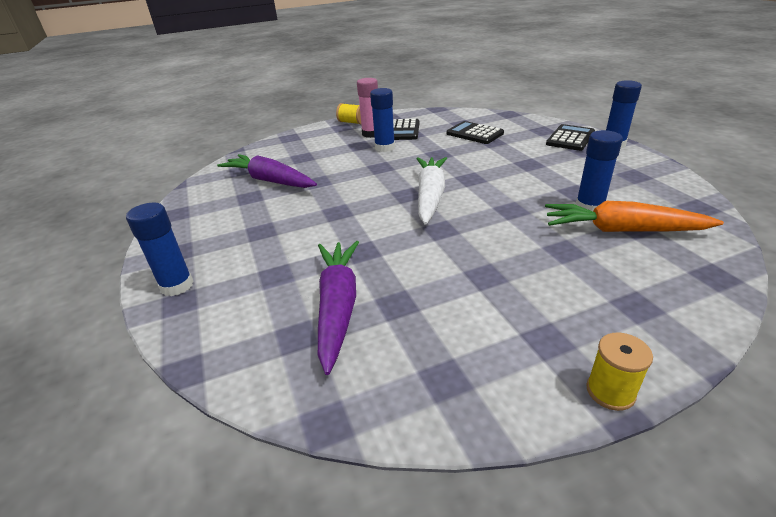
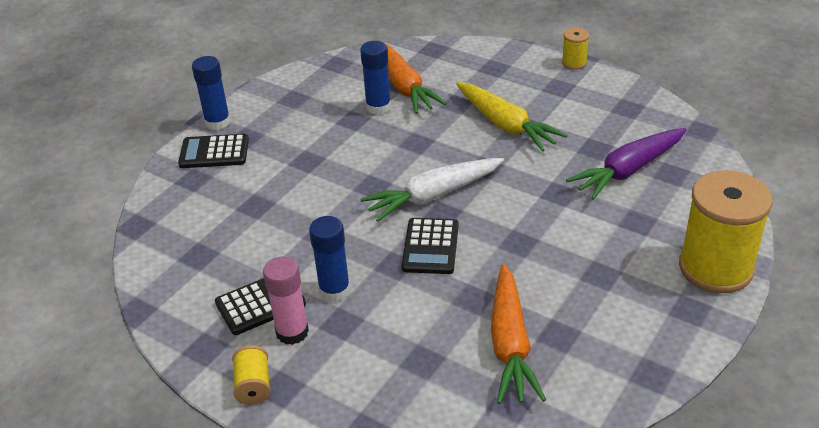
camera: 125 degrees left, 5 degrees up
blue glue stick [126,203,194,296] -> yellow spool [679,170,773,293]
purple carrot [217,154,317,188] -> orange carrot [491,264,546,404]
black calculator [447,121,504,144] -> black calculator moved to [402,218,459,274]
none -> yellow carrot [456,82,568,152]

